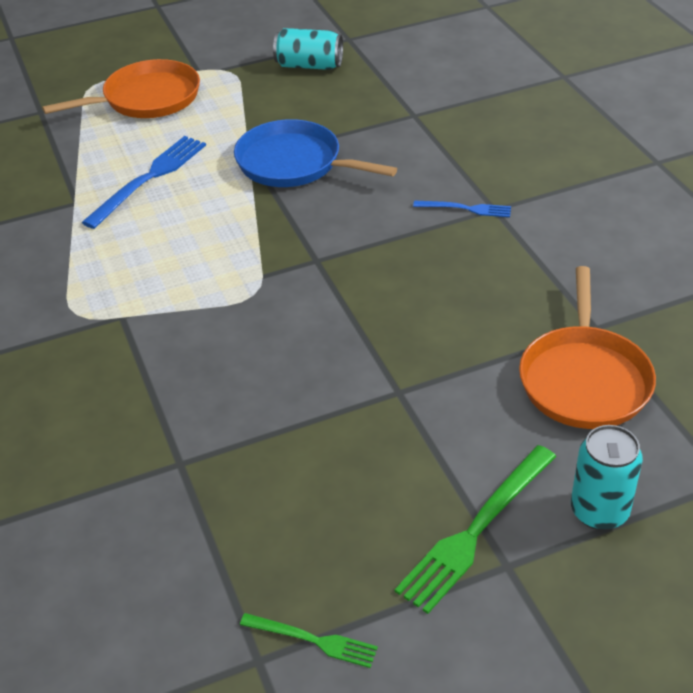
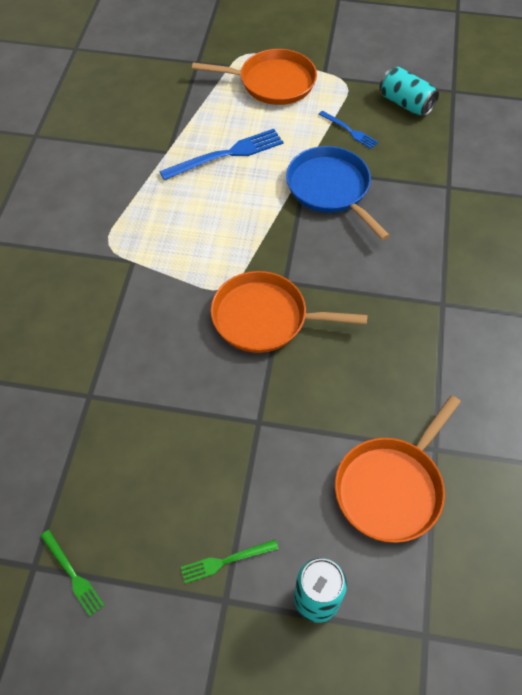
camera: 30 degrees right, 15 degrees up
green fork [395,445,556,614] -> green fork [181,540,279,584], size x0.55
blue fork [413,200,511,217] -> blue fork moved to [319,111,378,149]
none -> orange pan [211,271,368,353]

